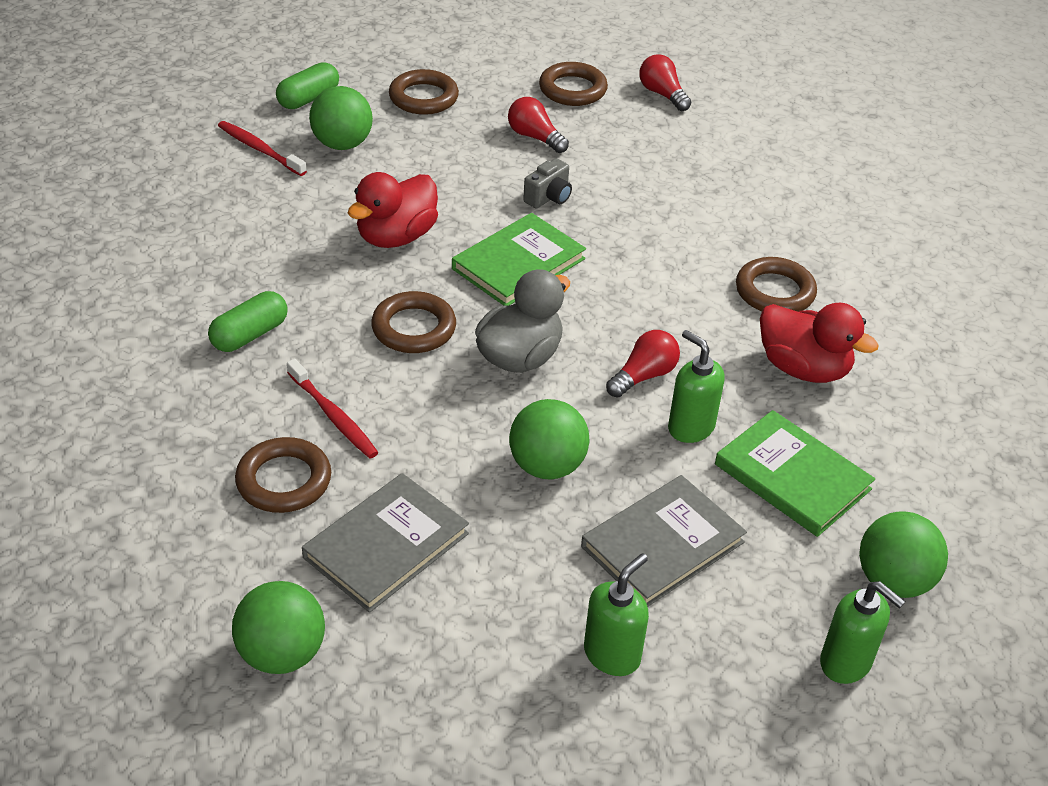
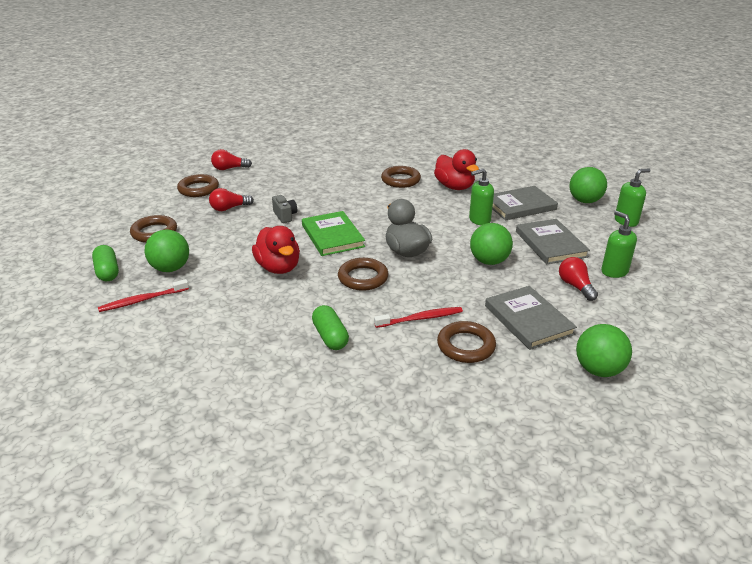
camera: 65 degrees left, 10 degrees down
red light bulb [606,330,680,398] -> red light bulb moved to [559,257,598,301]
green book [715,410,875,537] -> grey book [492,186,558,220]
red duck [760,303,878,383] -> red duck turned 90 degrees clockwise [434,149,479,190]

